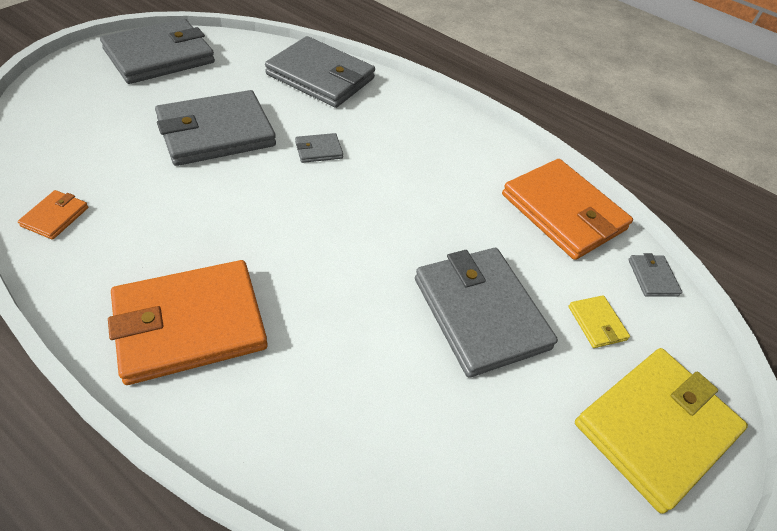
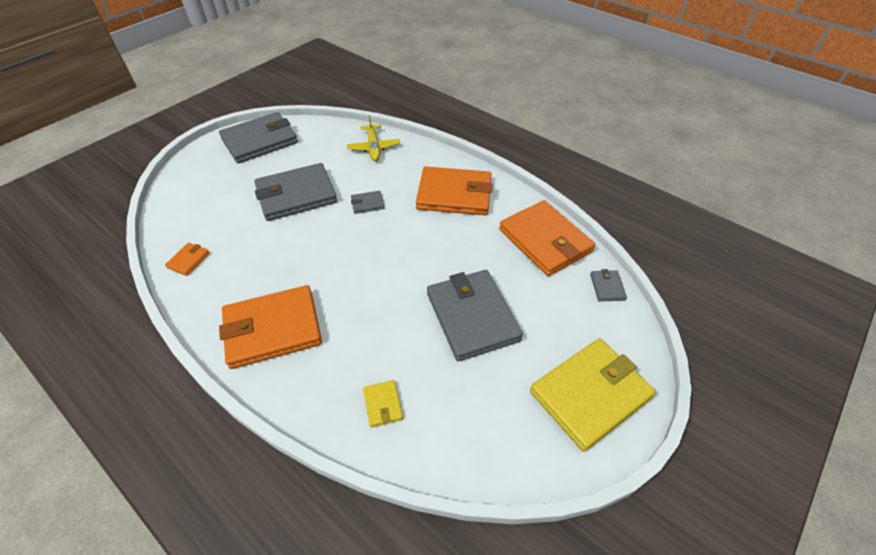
camera: 10 degrees right, 0 degrees up
grey wallet [265,36,375,108] -> yellow plane [347,115,400,161]
yellow wallet [568,295,630,348] -> yellow wallet moved to [363,380,403,428]
none -> orange wallet [416,167,493,215]

